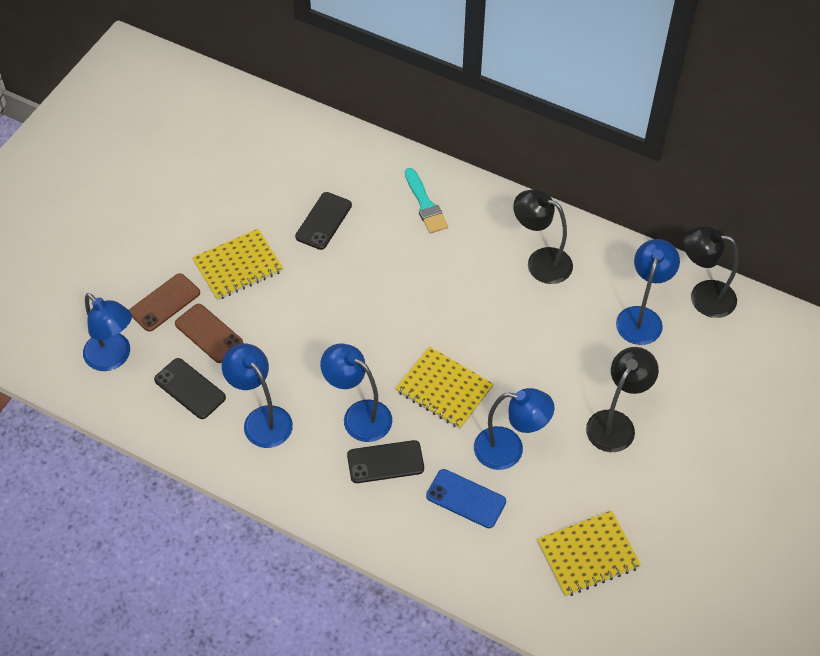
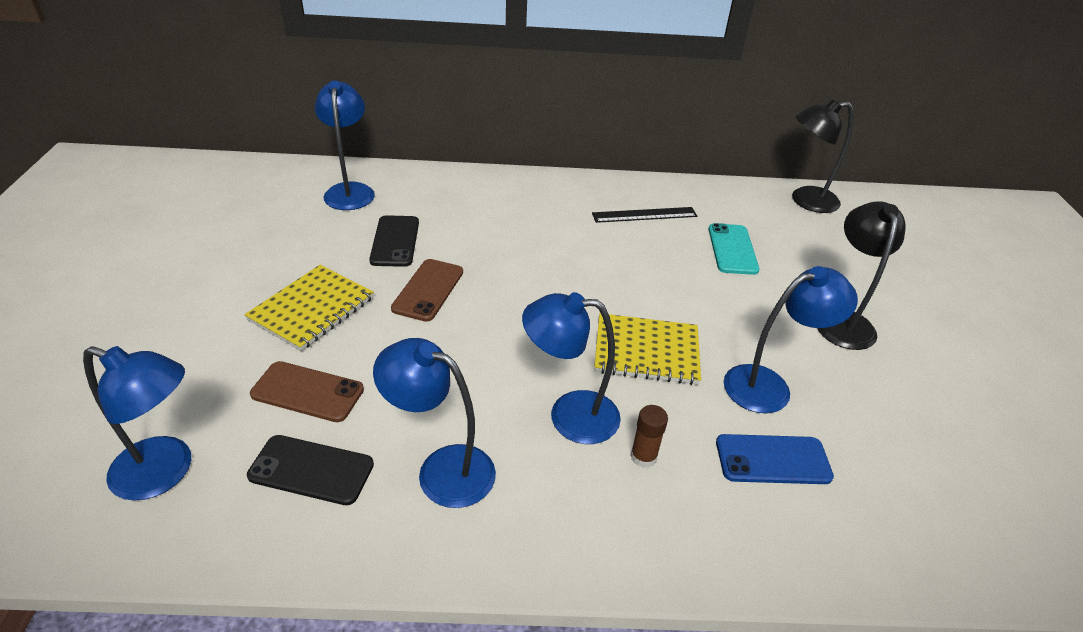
camera: 30 degrees left, 15 degrees down
brown phone [129,273,200,332] -> brown phone moved to [391,259,463,322]
black phone [347,440,424,483] -> brown glue stick [630,405,668,468]
turquoise brush [405,168,448,233] -> none
black lamp [513,189,573,284] -> black ruler [592,207,697,223]
yellow notebook [537,511,641,597] -> none
blue lamp [616,239,680,345] -> blue lamp moved to [315,81,375,210]
none -> turquoise phone [708,223,759,275]

